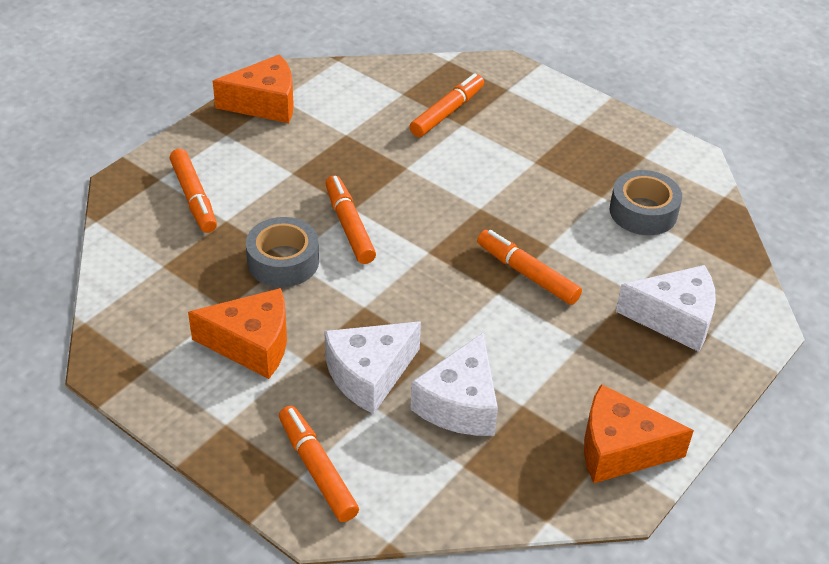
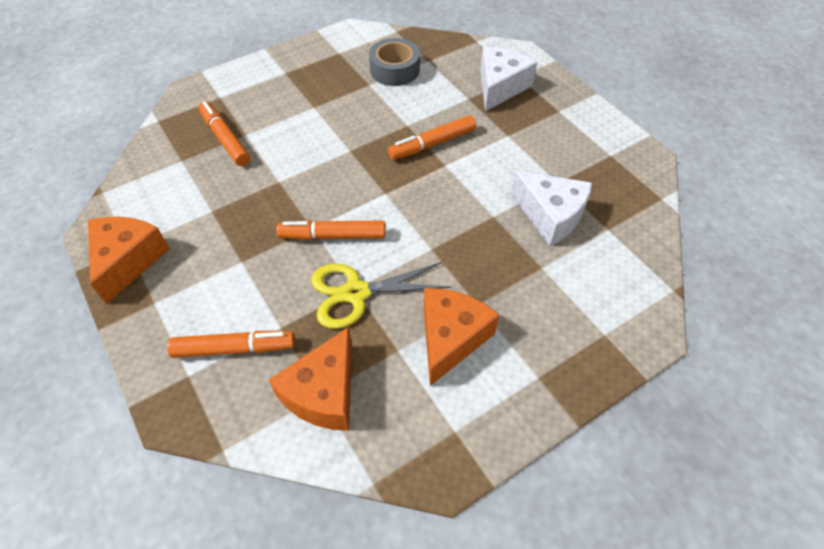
camera: 70 degrees left, 10 degrees up
grey tape [246,217,319,287] -> yellow scissors [311,262,451,329]
orange marker [279,406,359,522] -> none
white cheese [324,321,421,414] -> none
orange cheese [584,384,694,483] -> orange cheese moved to [269,327,352,431]

